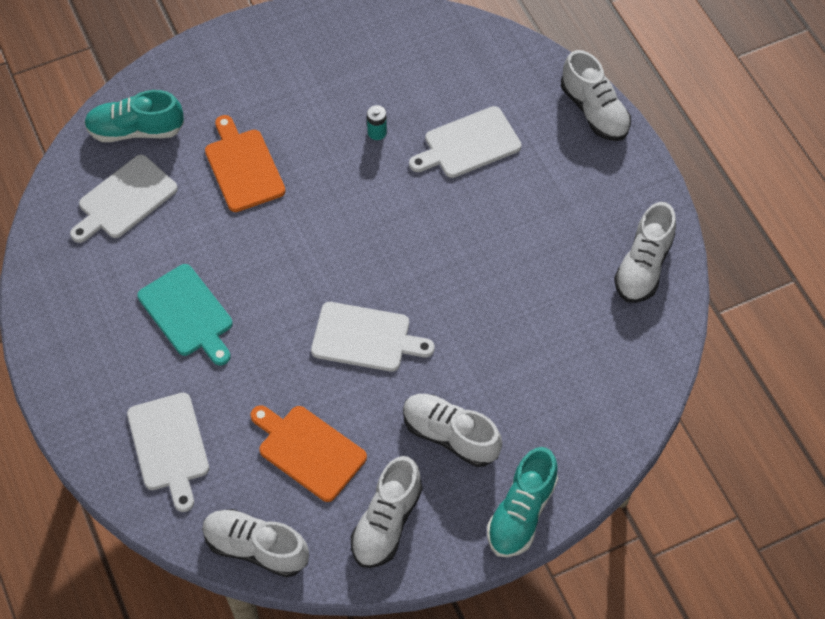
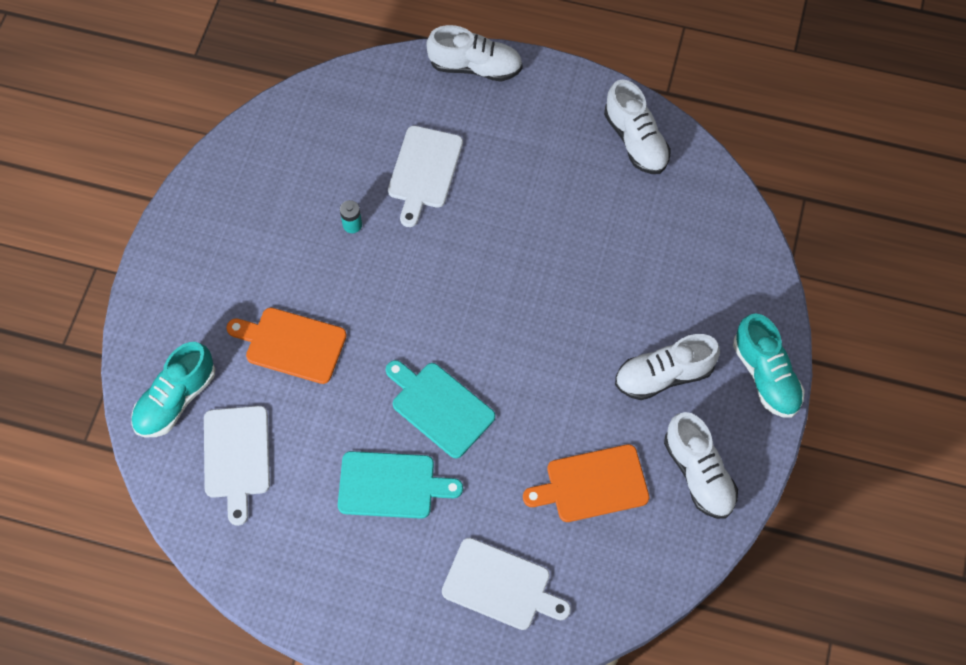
camera: 50 degrees left, 5 degrees up
white shoe [202,509,309,578] -> none
white cutting board [311,302,435,372] -> none
none -> turquoise cutting board [386,360,495,458]

